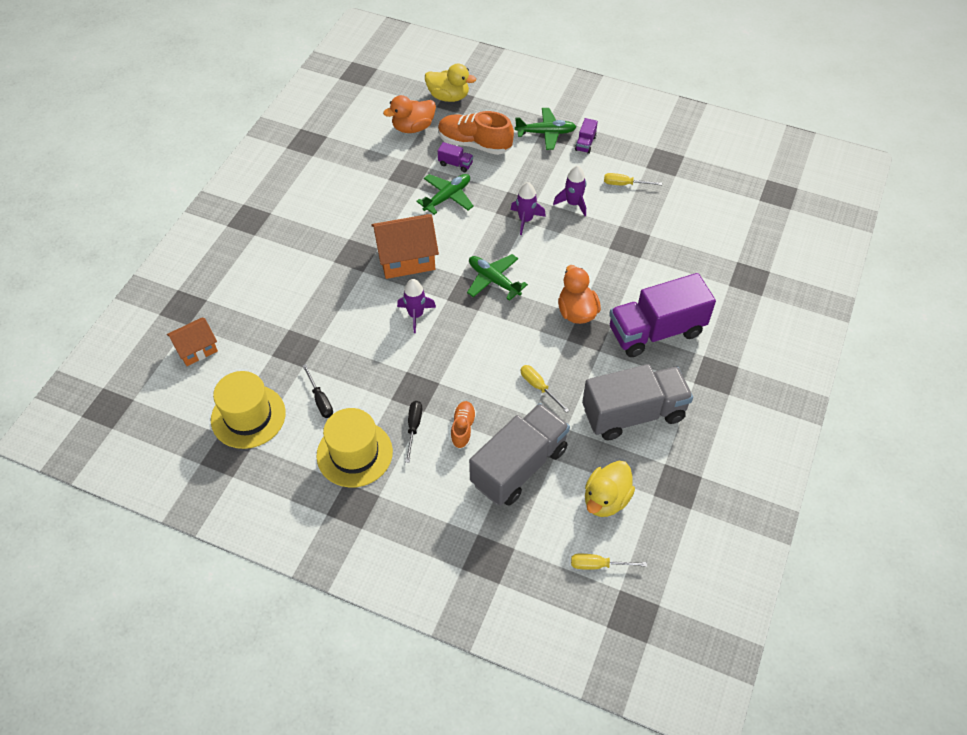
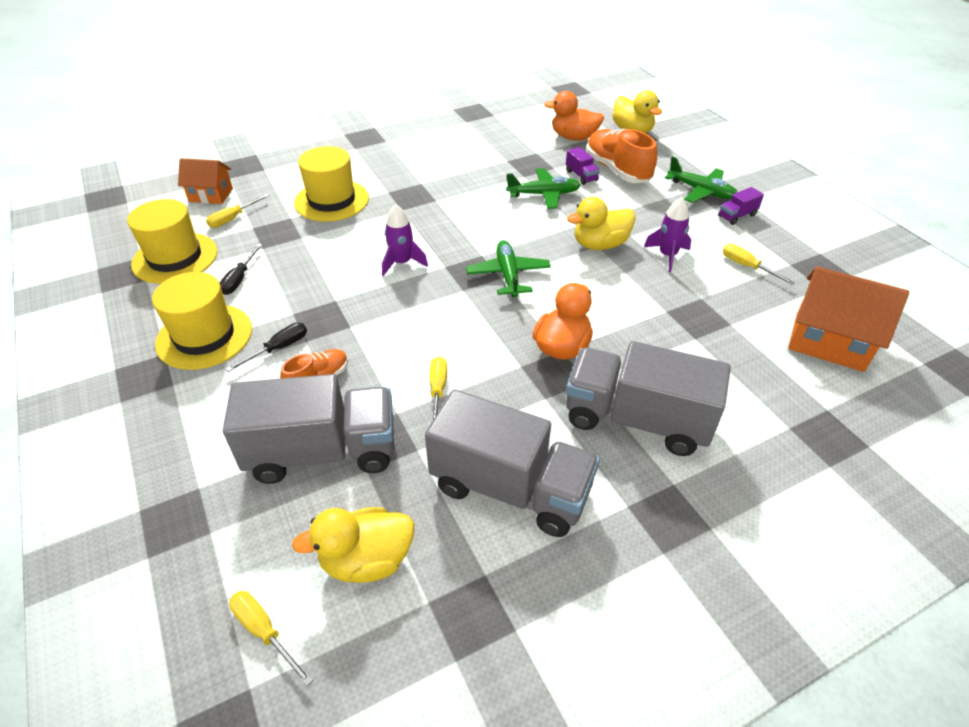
camera: 40 degrees right, 10 degrees down
orange house [371,214,439,279] -> orange house moved to [788,266,909,372]
purple rocket [511,182,546,235] -> yellow duck [567,197,636,250]
purple truck [609,273,716,357] -> grey truck [566,341,731,456]
none -> yellow screwdriver [206,194,270,228]
none -> yellow hat [294,146,369,222]

